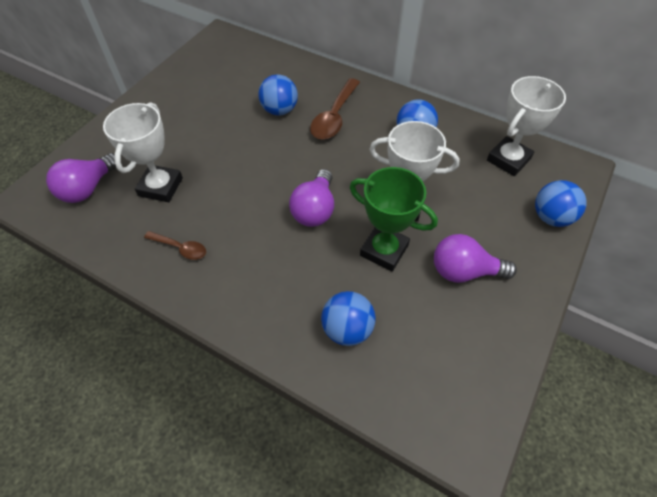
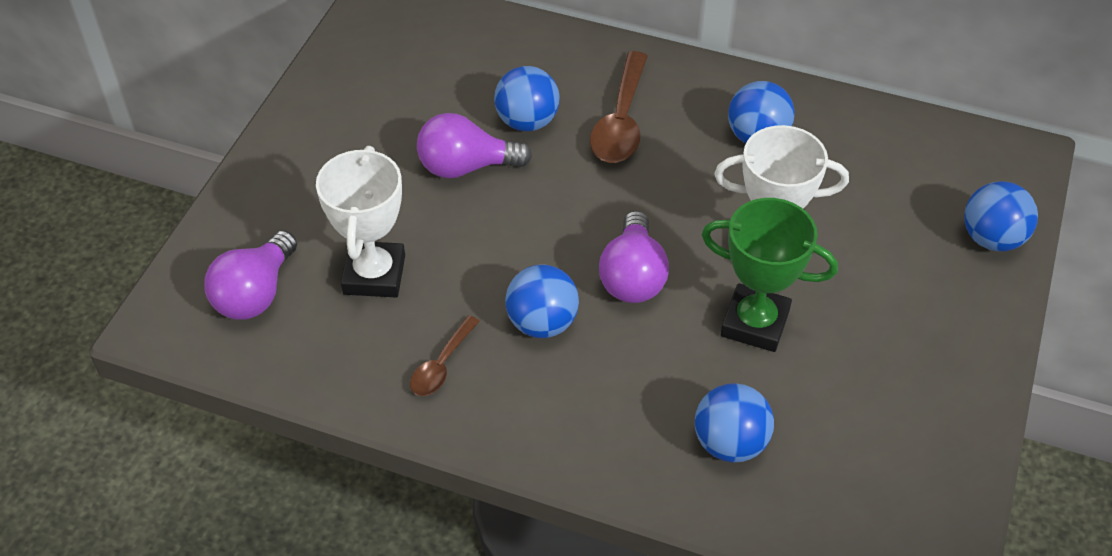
camera: 10 degrees left, 5 degrees down
brown spoon [144,231,206,260] -> brown spoon turned 105 degrees clockwise [410,315,480,396]
purple light bulb [434,234,517,283] -> purple light bulb moved to [417,113,532,178]
white trophy [487,76,566,176] -> none
none -> blue ball [505,264,579,338]

